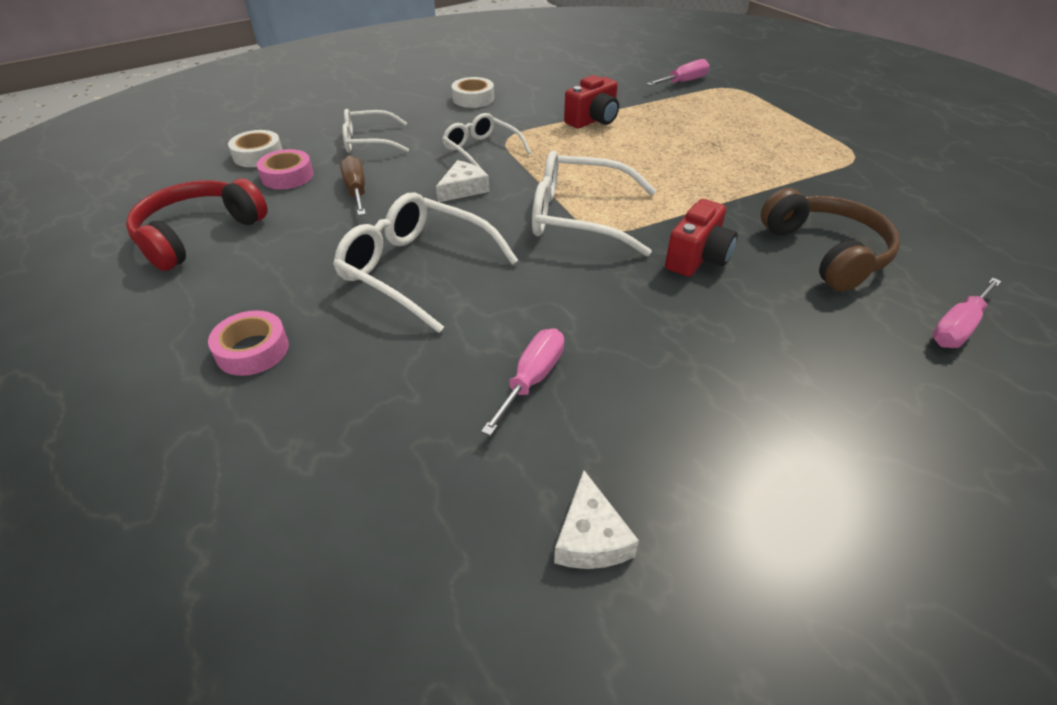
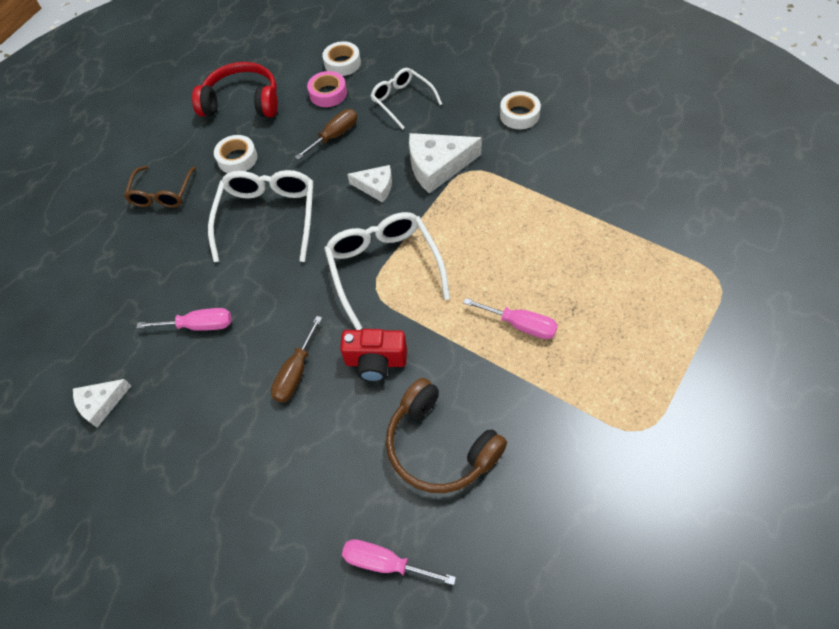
camera: 65 degrees right, 15 degrees up
pink tape [208,311,289,376] -> brown glasses [124,166,196,208]
white glasses [442,113,531,169] -> white cheese [409,133,482,194]
red camera [564,75,619,129] -> none
pink screwdriver [646,59,710,86] -> pink screwdriver moved to [464,298,558,339]
brown headphones [761,188,900,292] -> brown headphones turned 90 degrees clockwise [386,378,507,493]
none -> white tape [214,135,257,173]
none -> brown screwdriver [271,316,322,403]

